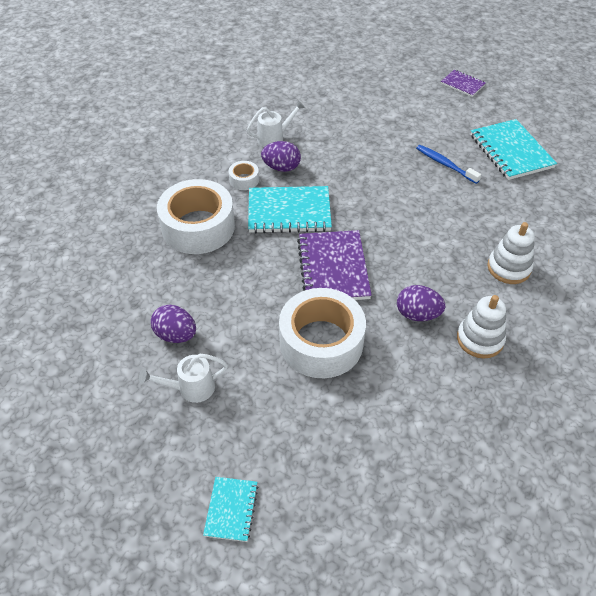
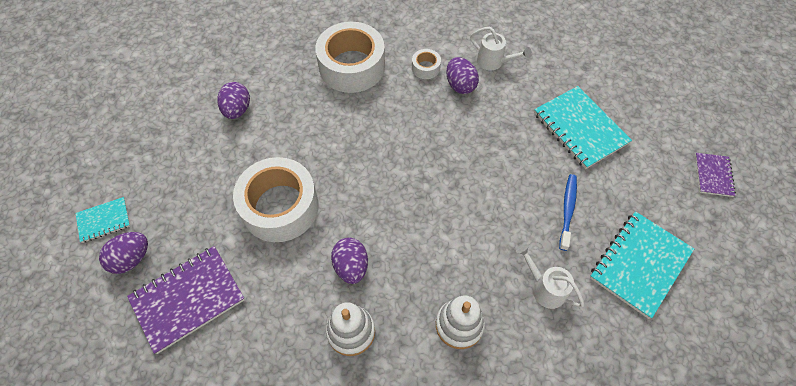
camera: 60 degrees right, 10 degrees up
white watering can [139,354,228,403] -> white watering can moved to [516,244,584,309]
turquoise notebook [248,186,332,233] -> turquoise notebook moved to [534,86,632,169]
purple notebook [297,230,372,300] -> purple notebook moved to [127,246,245,354]
none -> purple egg [99,232,148,274]

